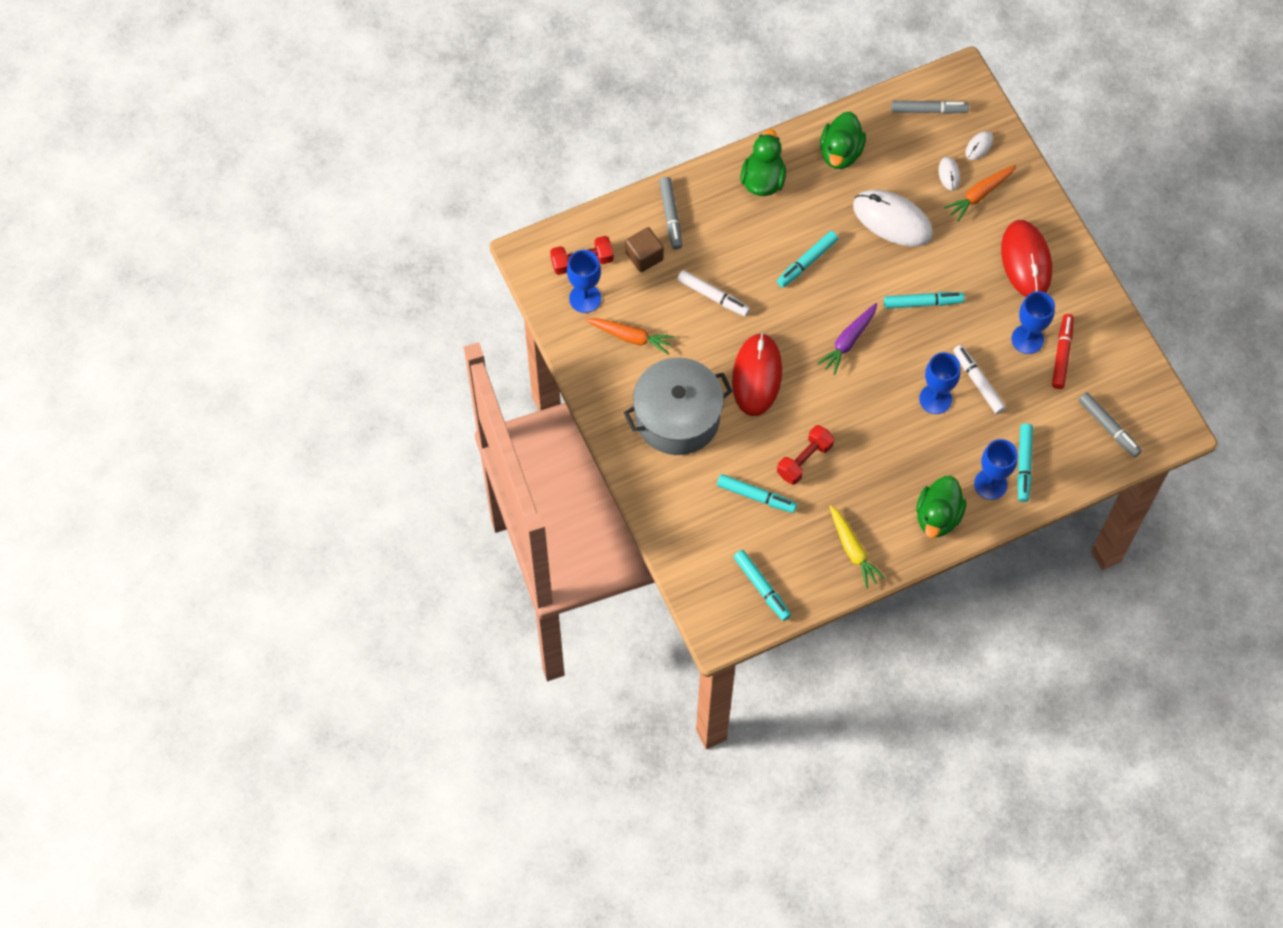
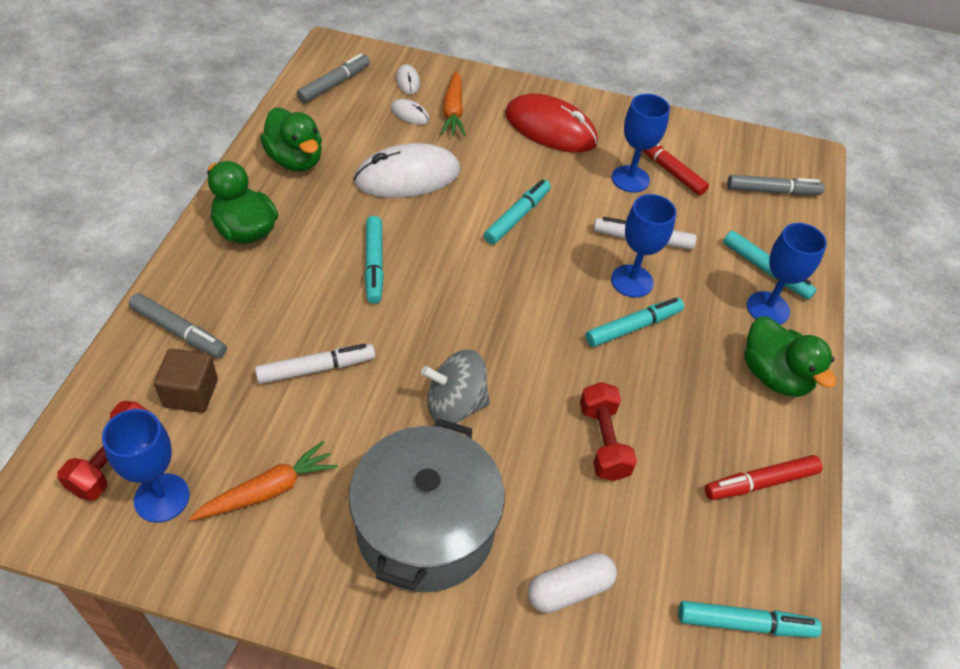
camera: 55 degrees left, 15 degrees down
turquoise marker [717,474,797,513] -> turquoise marker moved to [585,298,684,347]
red mouse [732,333,782,416] -> grey spinning top [421,350,490,424]
purple carrot [817,303,877,375] -> none
yellow carrot [829,505,886,589] -> red marker [705,455,823,500]
none -> white capsule [528,553,617,613]

